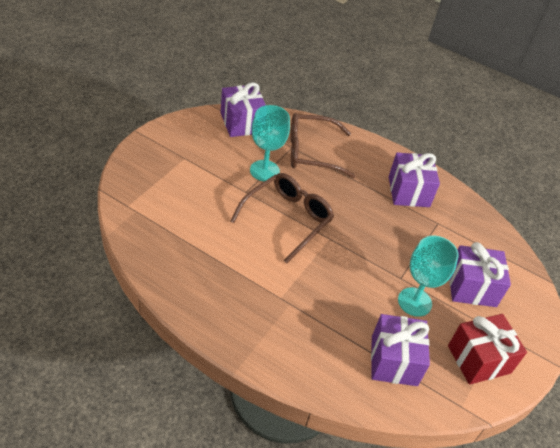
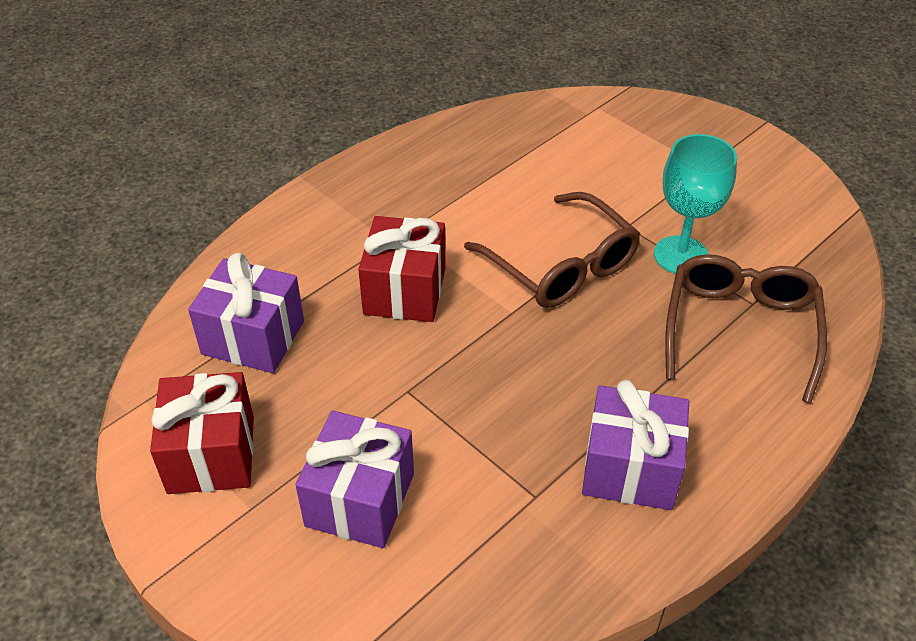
camera: 110 degrees right, 0 degrees up
purple gift [221,82,266,137] -> none
turquoise goblet [398,236,459,317] -> none
none -> red gift [358,216,446,322]

